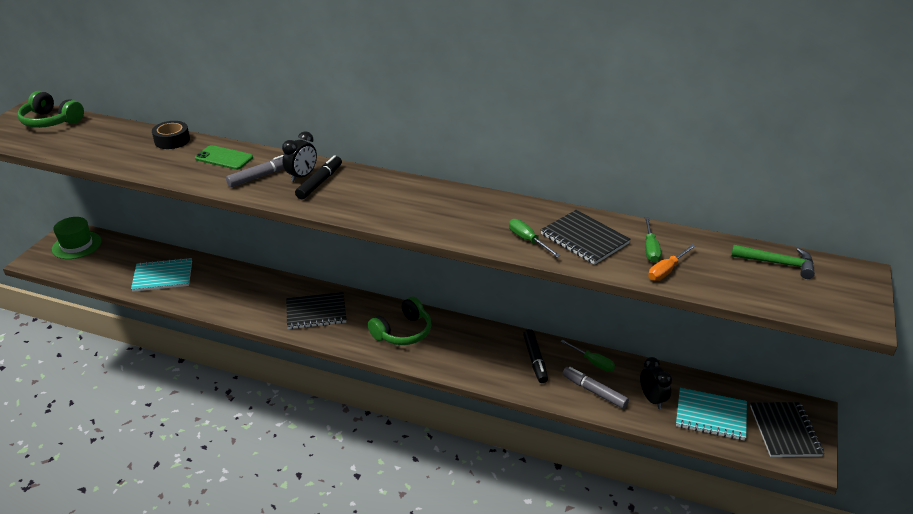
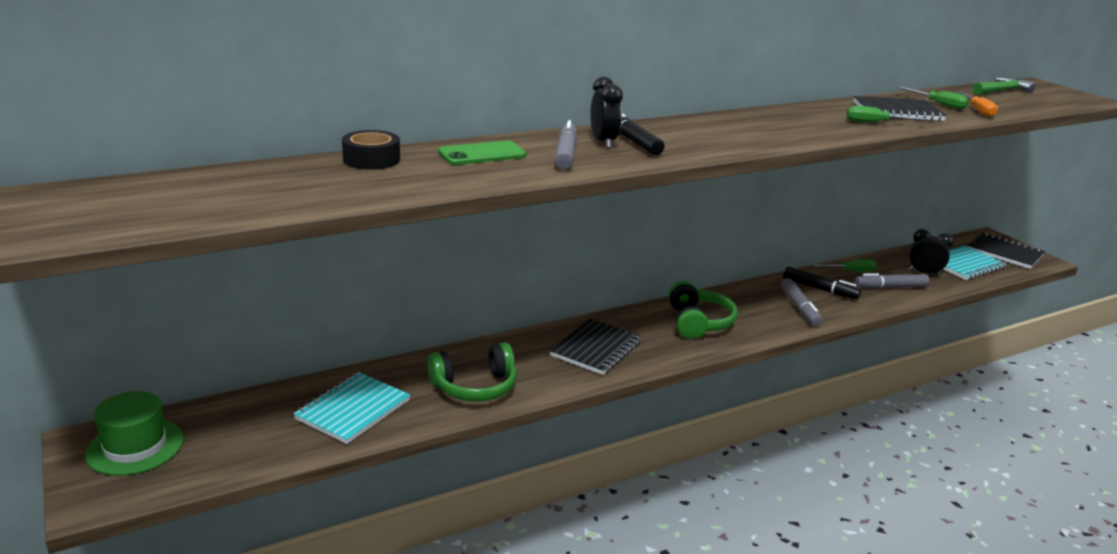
camera: 50 degrees left, 10 degrees down
green headphones [18,91,84,128] -> green headphones moved to [428,342,517,402]
none -> grey marker [781,278,822,326]

